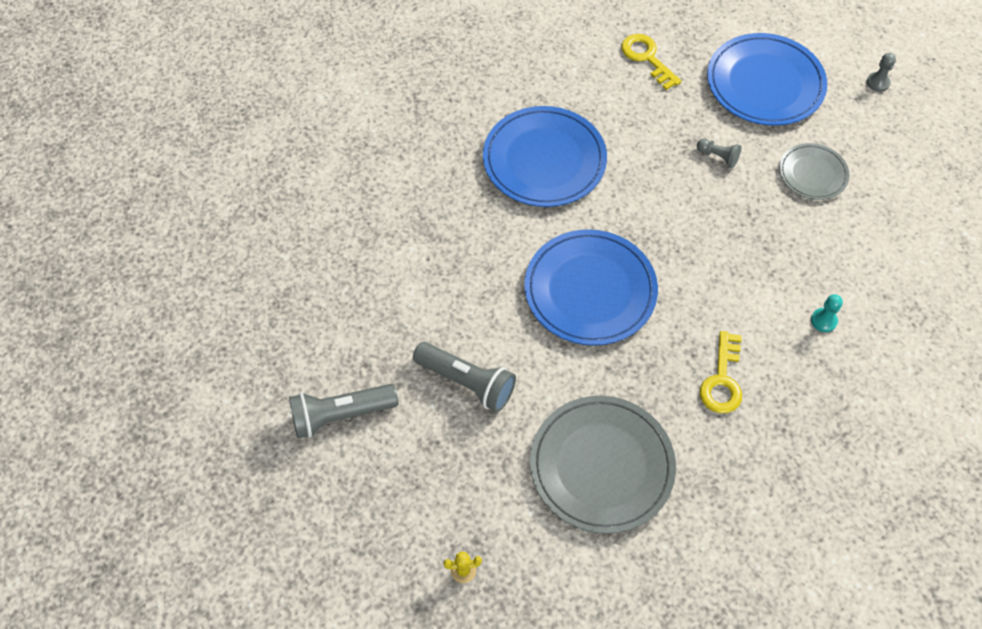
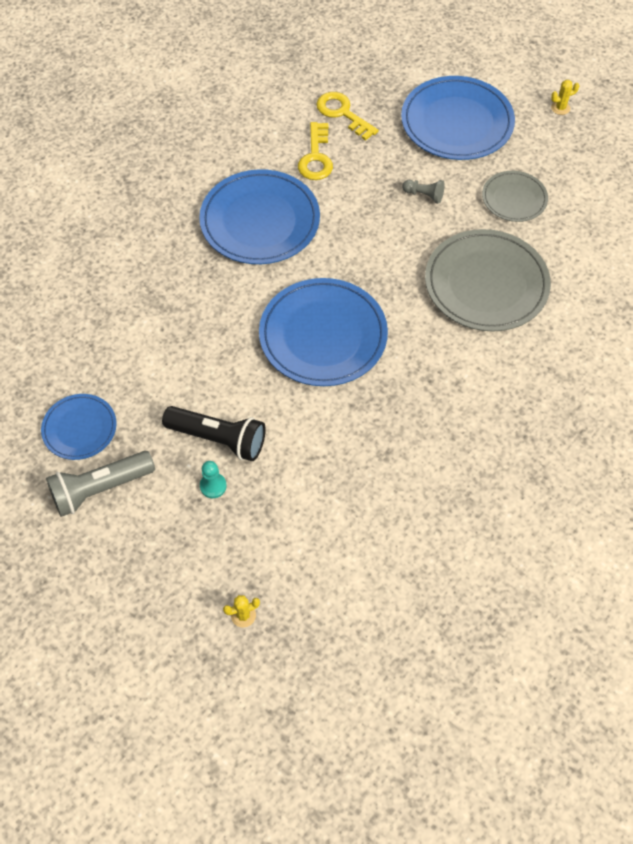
camera: 10 degrees left, 0 degrees up
grey flashlight [413,342,516,412] -> black flashlight [162,406,266,461]
grey plate [530,396,676,534] -> grey plate moved to [425,229,551,332]
yellow key [700,331,742,413] -> yellow key moved to [298,122,333,180]
turquoise pawn [811,294,843,332] -> turquoise pawn moved to [200,461,227,498]
grey pawn [867,53,896,92] -> yellow cactus [551,80,580,115]
none -> blue plate [41,394,117,460]

